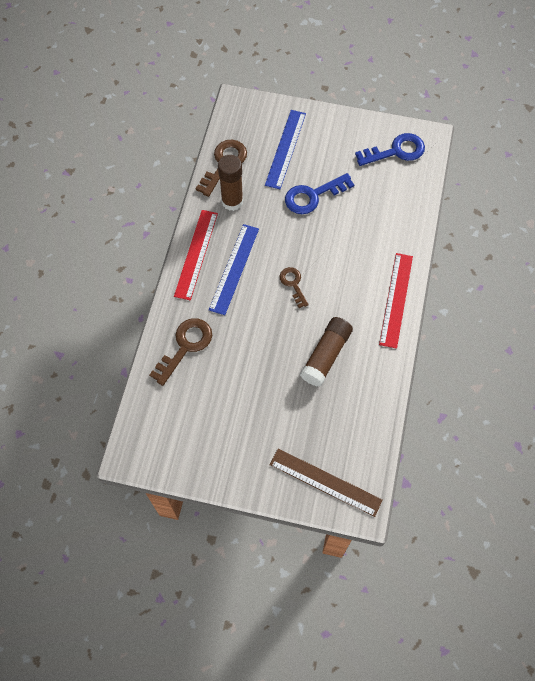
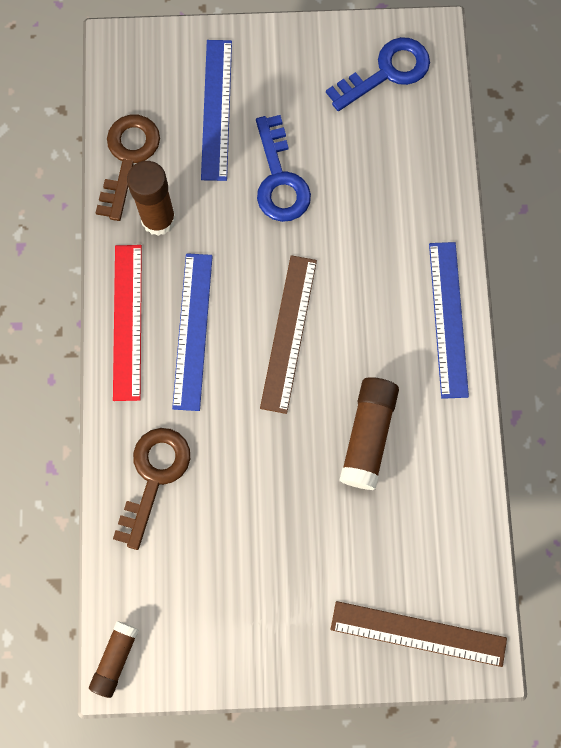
camera: 15 degrees left, 10 degrees up
brown key [280,267,309,308] -> brown ruler [260,255,317,414]
blue key [285,173,354,214] -> blue key turned 60 degrees counterclockwise [256,115,311,222]
red ruler [379,253,413,349] -> blue ruler [429,242,469,399]
none -> brown glue stick [89,621,139,698]

